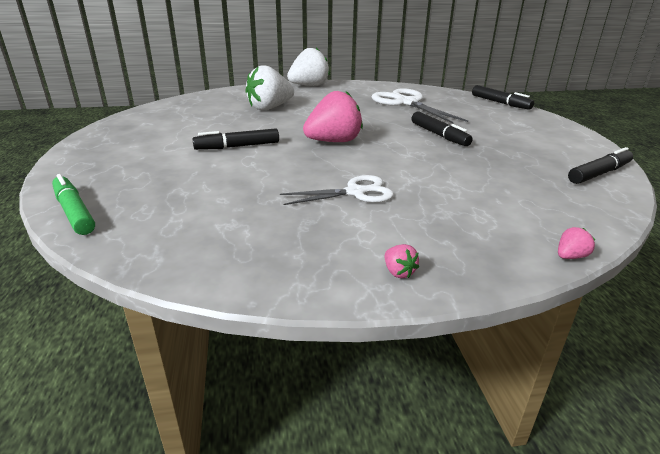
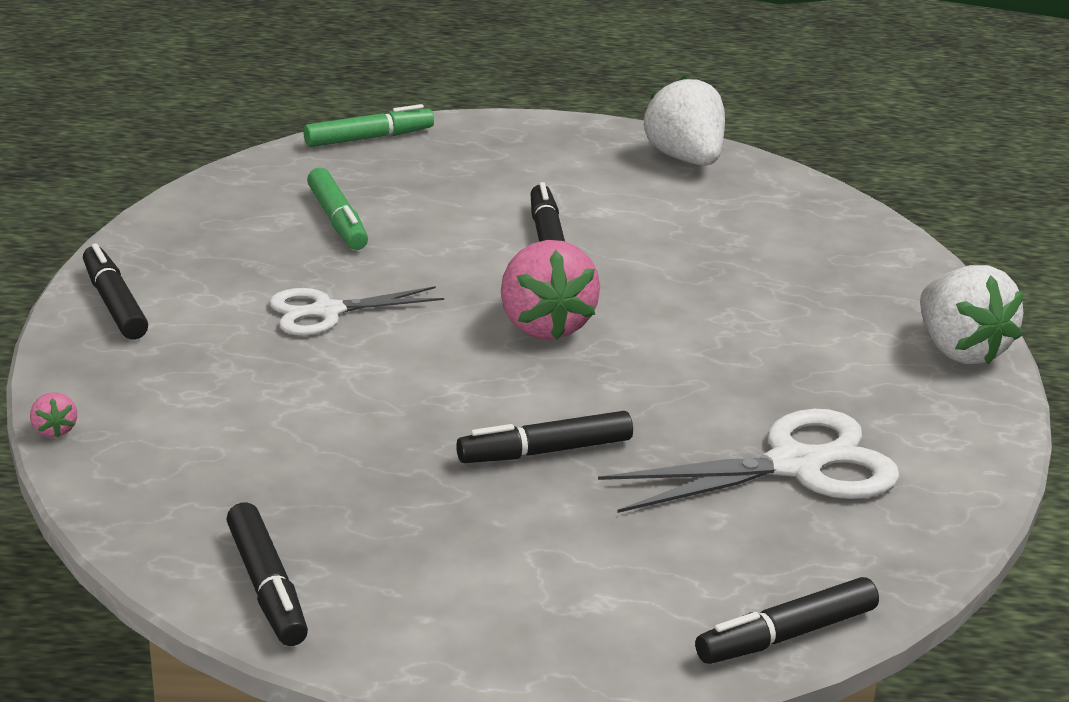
camera: 100 degrees right, 0 degrees up
white strawberry [245,65,294,110] -> white strawberry moved to [644,76,725,166]
white scissors [280,175,394,205] -> white scissors turned 75 degrees clockwise [269,286,444,336]
pink strawberry [385,244,419,278] -> black marker [83,243,148,340]
none -> green marker [307,168,368,250]

